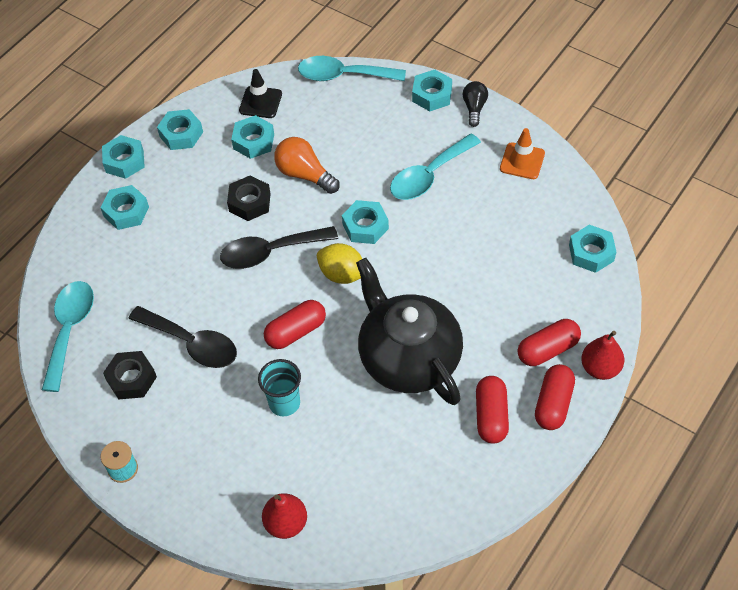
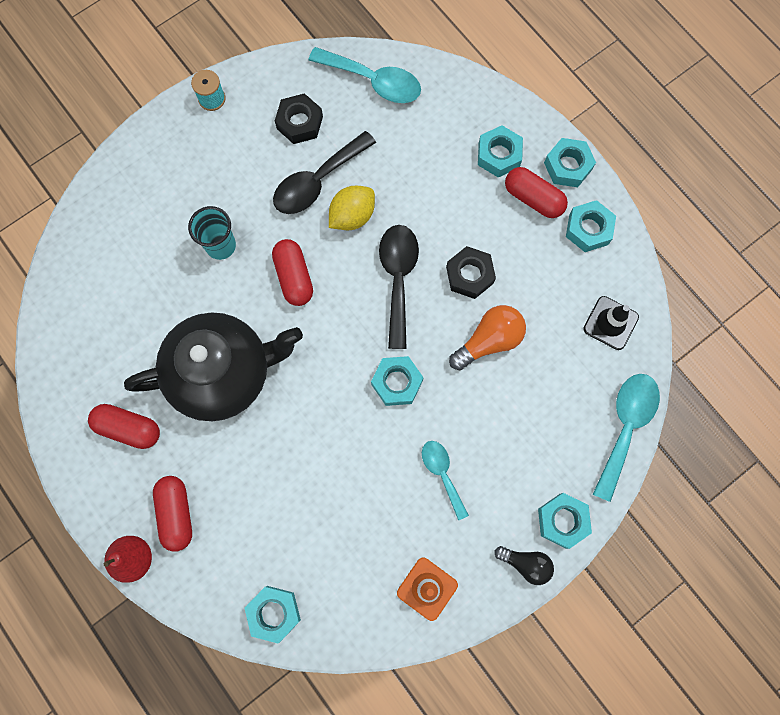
camera: 105 degrees right, 20 degrees up
turquoise nut [231,115,274,159] -> none
red pear [262,493,307,539] -> none
yellow lemon [317,243,362,284] -> yellow lemon moved to [329,186,375,230]
turquoise spoon [390,134,481,200] -> turquoise spoon [422,441,469,520], size x0.62
red capsule [535,364,575,430] -> red capsule moved to [505,167,568,218]

